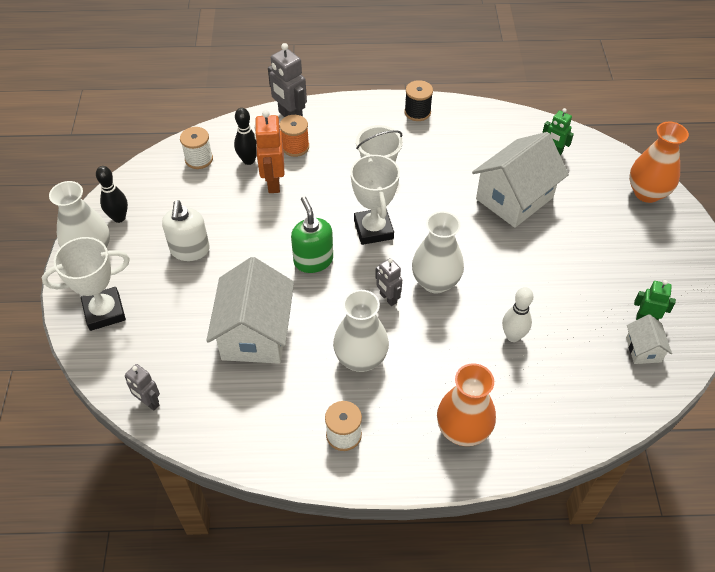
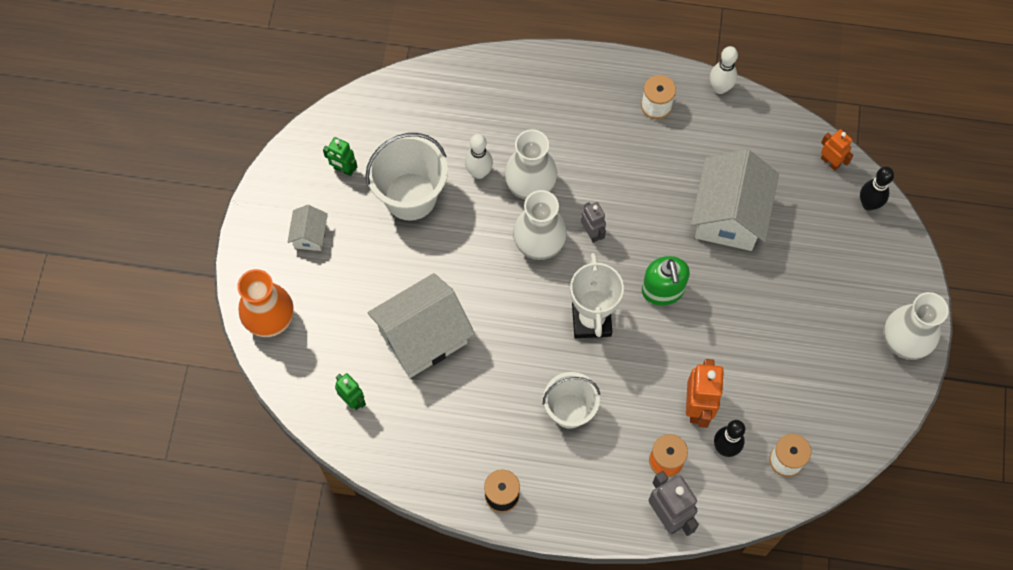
camera: 170 degrees left, 15 degrees up
white trophy [42,237,130,331] -> none
black bowling pin [96,166,128,223] -> black bowling pin moved to [860,167,894,211]
grey robot [125,364,160,411] -> orange robot [821,129,854,171]
white soap dispenser [162,200,210,261] -> none
white vase [333,290,389,372] -> white vase moved to [505,129,557,200]
orange vase [437,363,496,446] -> none
white house [626,314,672,364] -> white house moved to [288,205,328,251]
none -> white bucket [365,133,448,221]
none -> white bowling pin [710,46,738,94]

